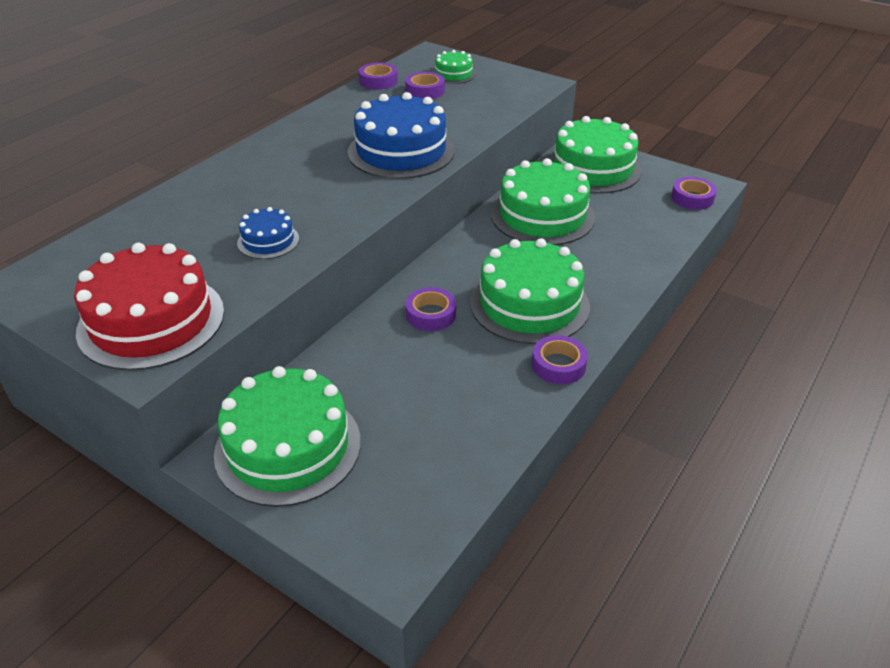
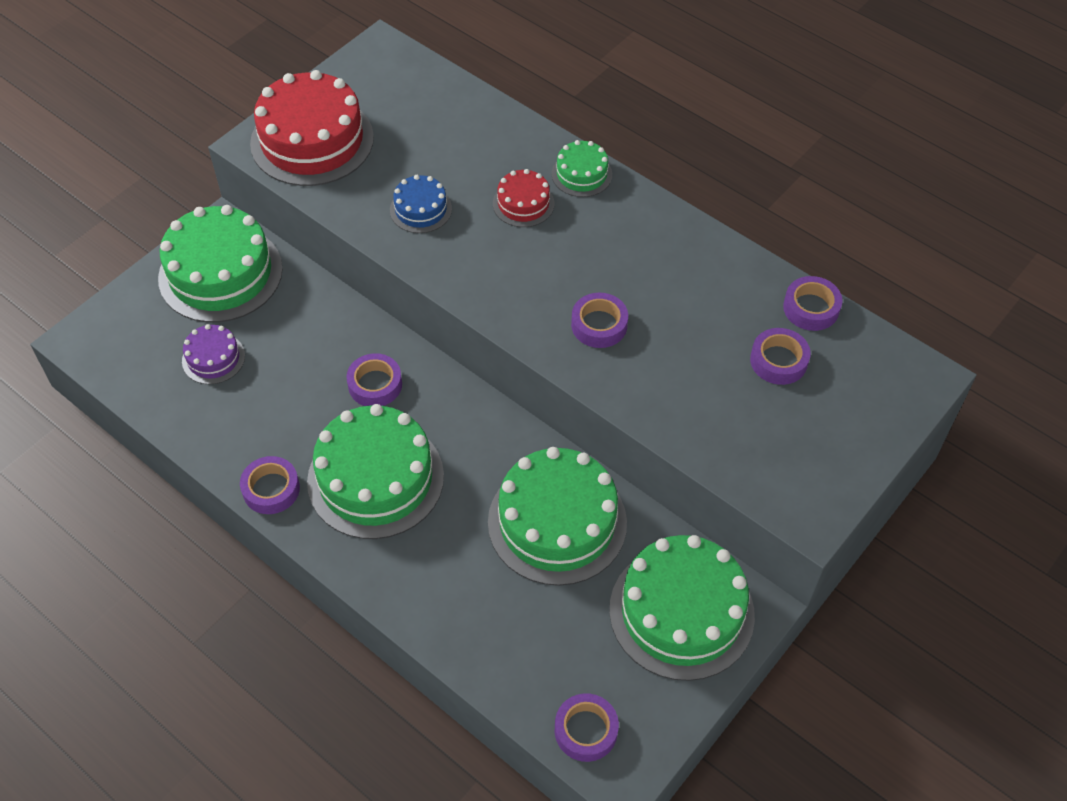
camera: 95 degrees right, 15 degrees up
blue cake [348,92,455,179] -> purple tape [571,293,628,348]
green cake [433,50,476,84] -> green cake moved to [552,140,612,197]
none -> purple cake [182,324,245,384]
none -> red cake [493,169,554,227]

